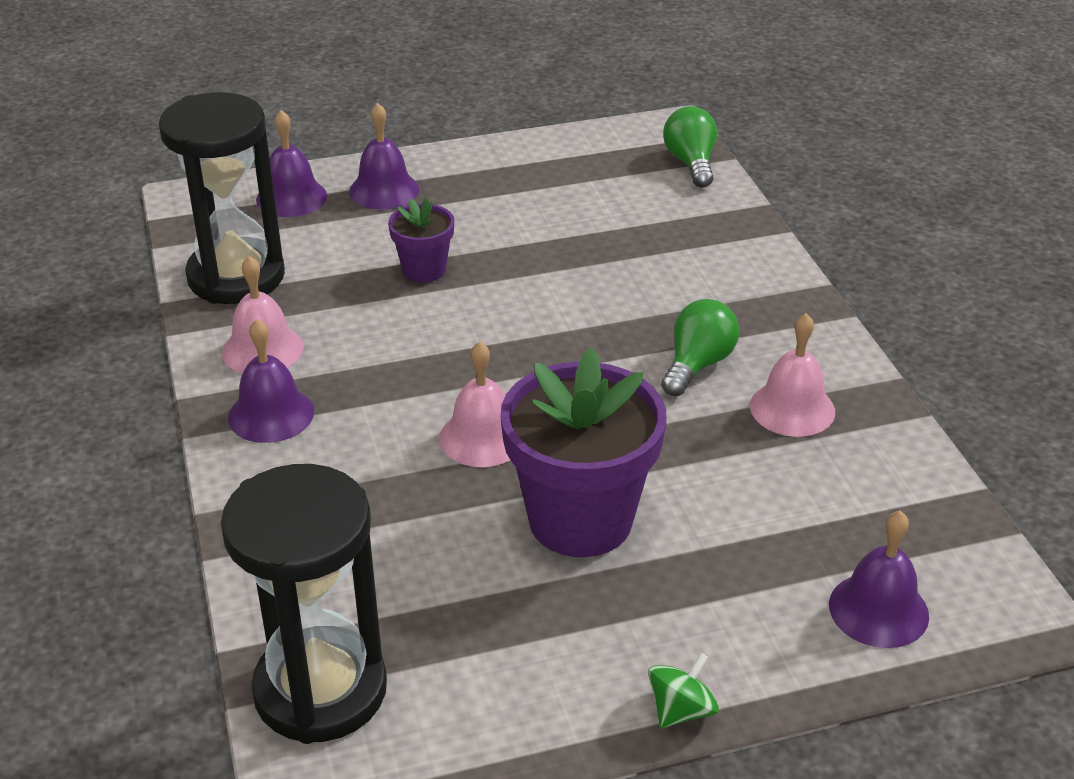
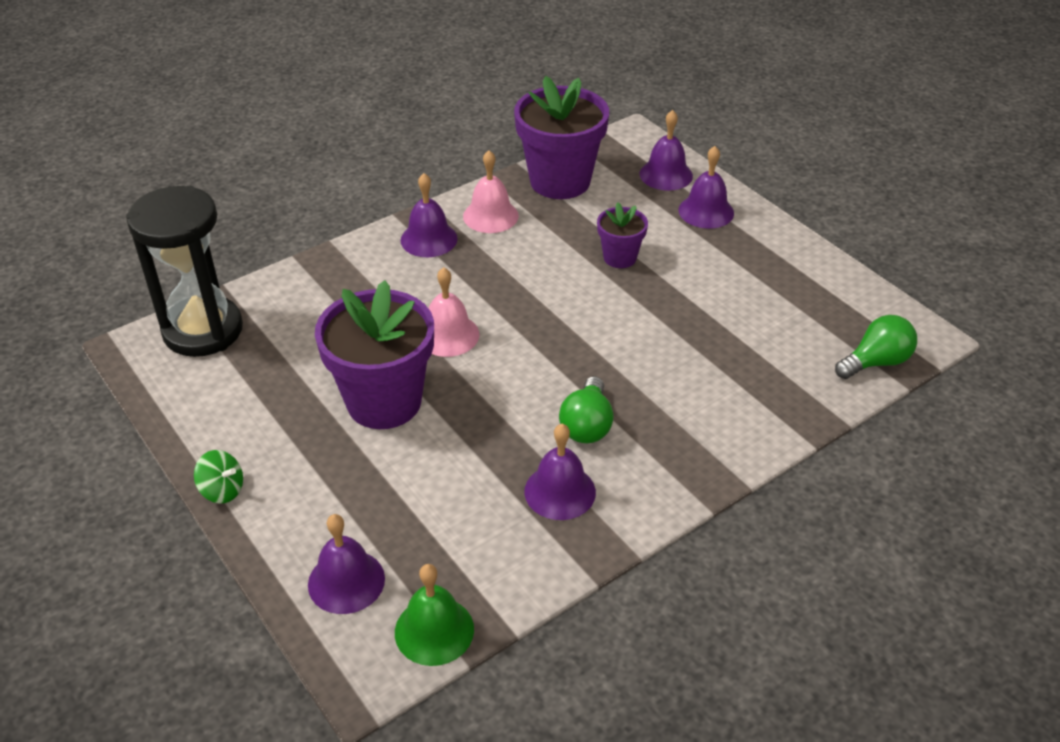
camera: 70 degrees right, 5 degrees up
black hourglass [158,92,285,304] -> purple flower pot [514,76,609,199]
green light bulb [661,299,739,396] -> green light bulb turned 90 degrees clockwise [559,376,614,443]
pink bell [750,313,835,437] -> purple bell [524,424,596,520]
none -> green bell [395,564,474,666]

